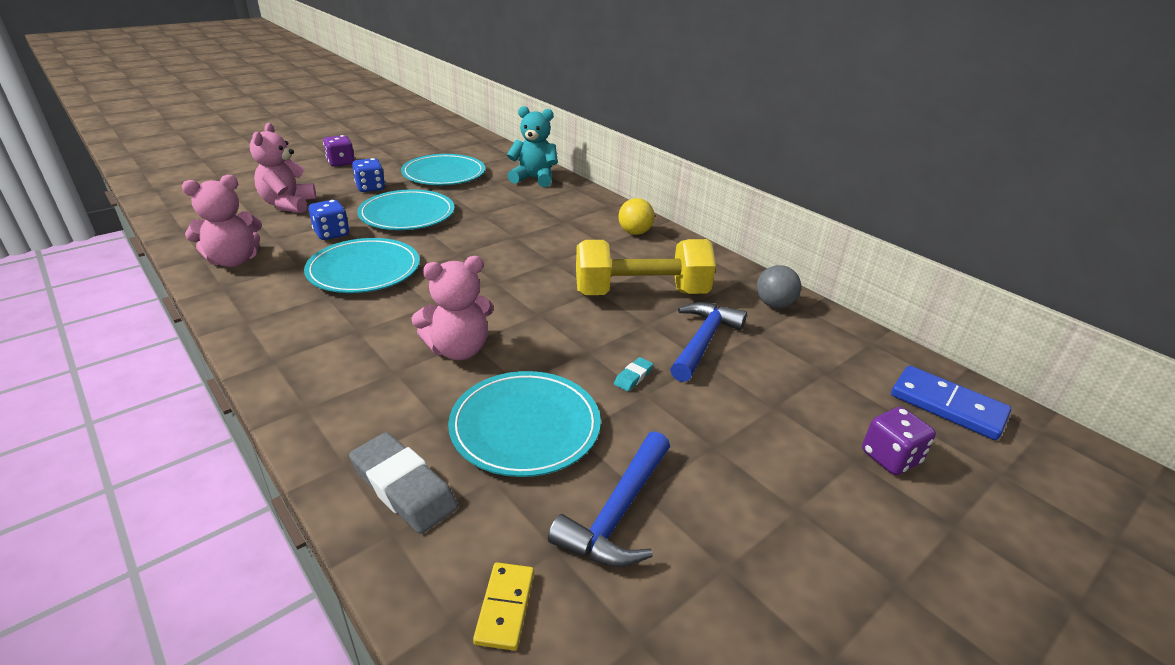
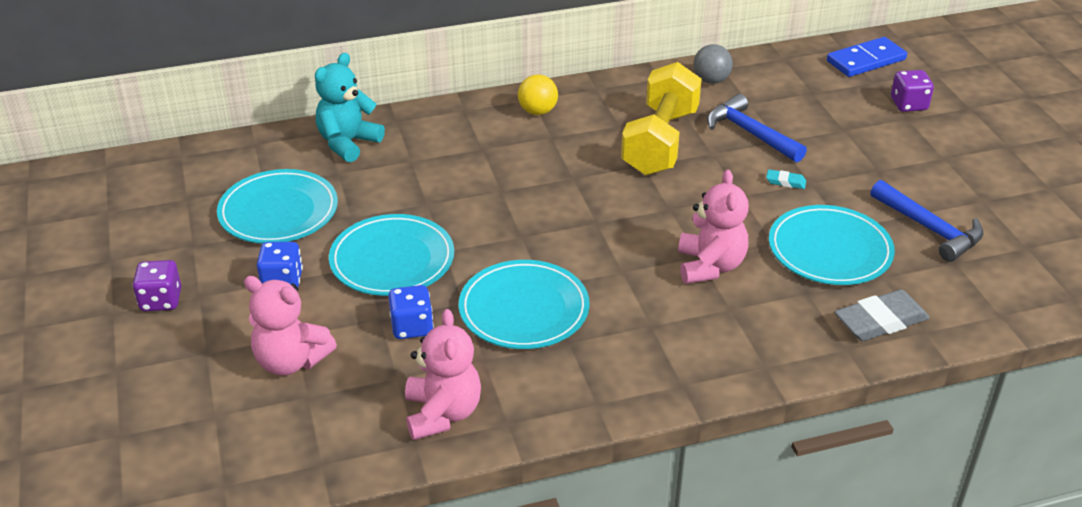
camera: 65 degrees left, 5 degrees up
yellow domino [473,562,534,651] -> none
turquoise eraser [614,357,653,391] -> turquoise eraser turned 45 degrees counterclockwise [766,169,806,189]

